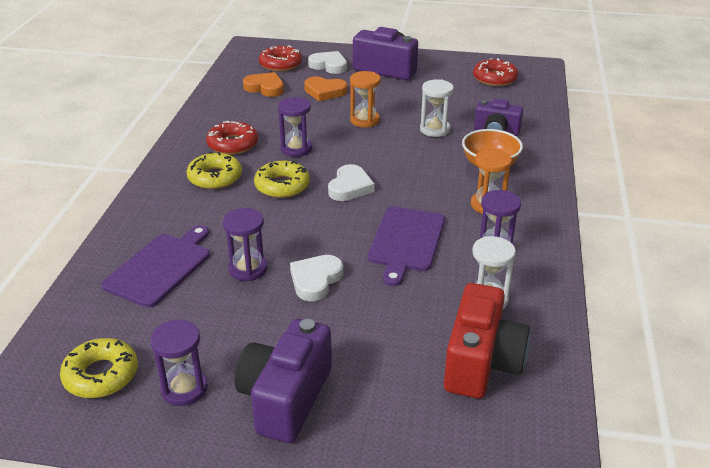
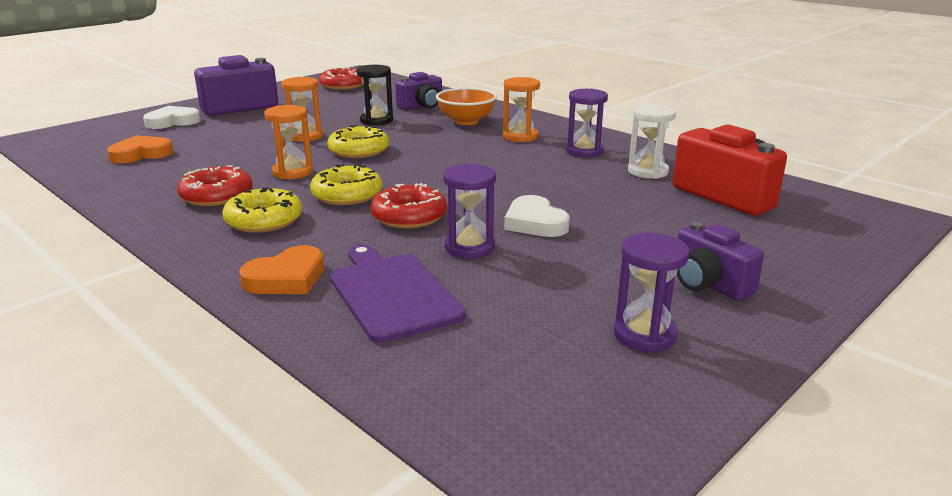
camera: 55 degrees left, 10 degrees down
yellow donut [60,338,138,398] -> yellow donut moved to [327,125,389,158]
purple camera [235,318,332,443] -> purple camera [677,222,764,300], size x0.64
red donut [259,45,302,72] -> red donut moved to [371,183,447,229]
purple hourglass [278,97,312,157] -> orange hourglass [264,105,313,179]
orange heart [304,77,348,101] -> orange heart moved to [239,245,324,294]
white heart [328,164,375,201] -> none
purple cutting board [368,207,445,286] -> none
white hourglass [420,80,454,137] -> black hourglass [357,65,393,125]

